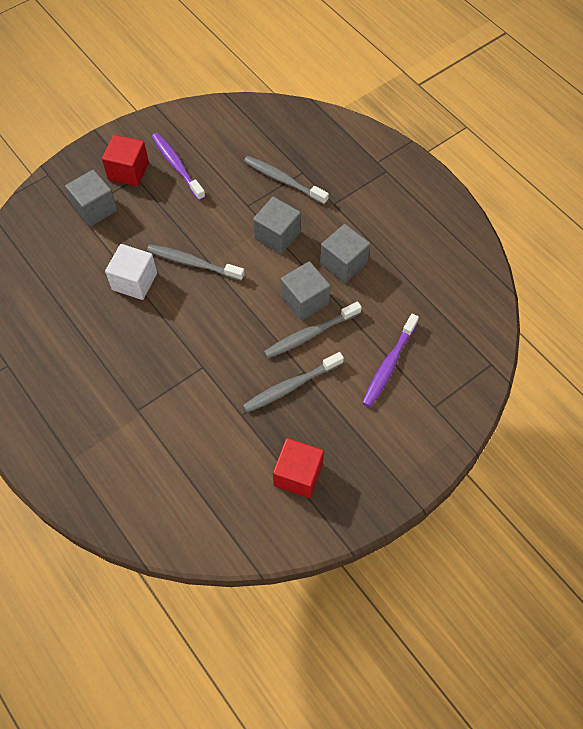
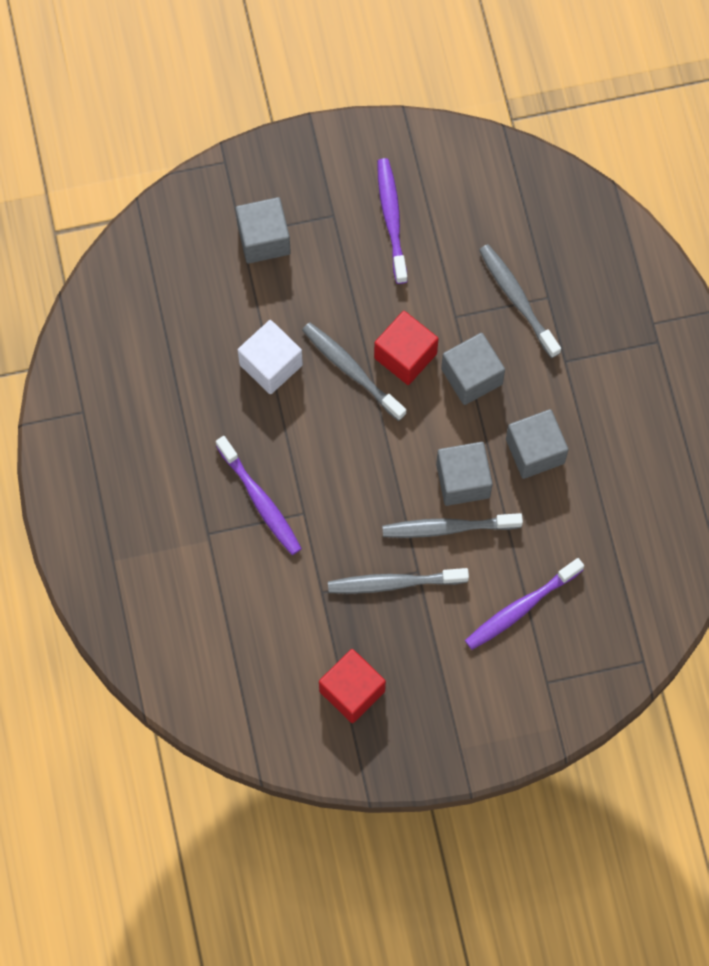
camera: 25 degrees right, 10 degrees up
red cube [102,135,149,187] -> red cube moved to [374,311,439,385]
none -> purple toothbrush [216,436,302,555]

